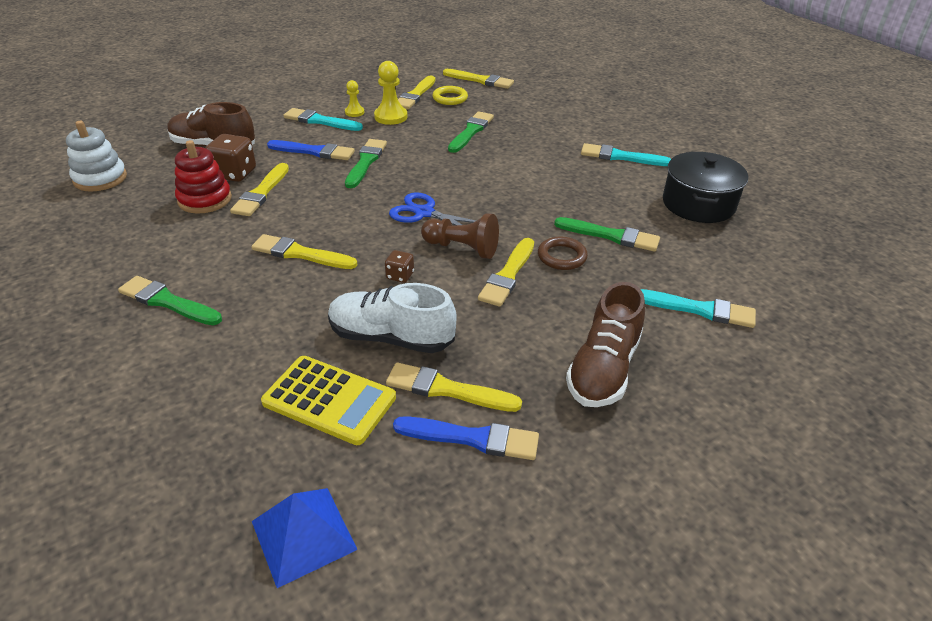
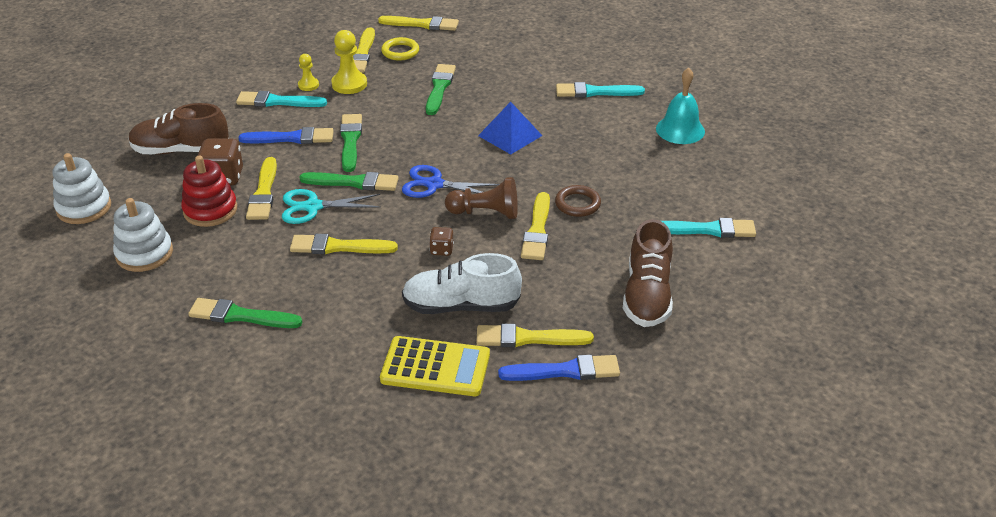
camera: 15 degrees left, 0 degrees up
blue pyramid [252,488,358,588] -> blue pyramid moved to [478,102,543,154]
green brush [554,217,660,252] -> green brush moved to [299,172,399,191]
black pot [663,152,748,223] -> turquoise bell [656,68,705,144]
none -> white stacking toy [113,198,173,272]
none -> turquoise scissors [282,189,381,224]

